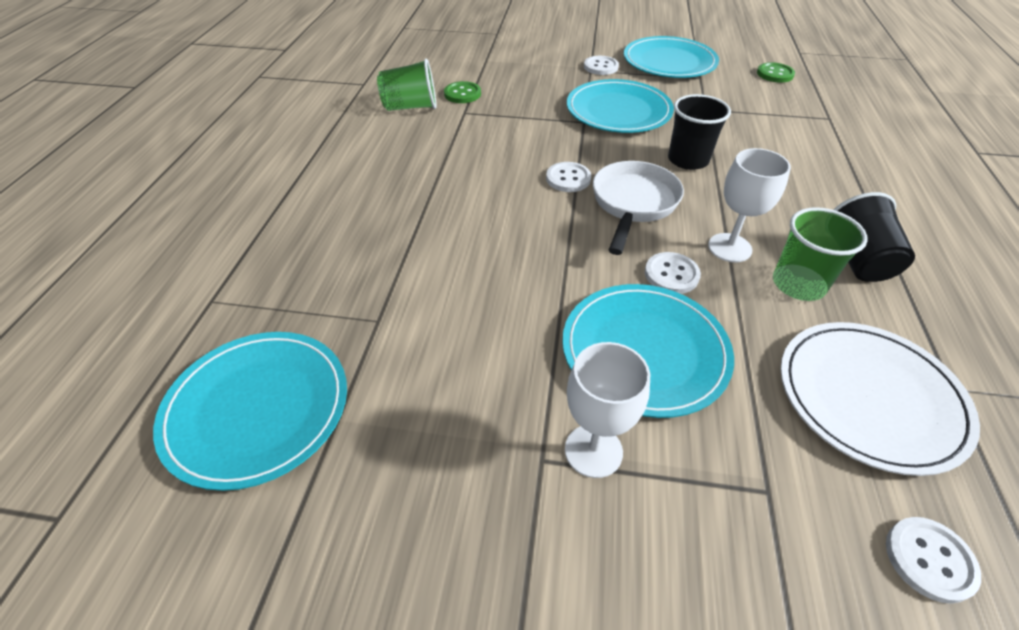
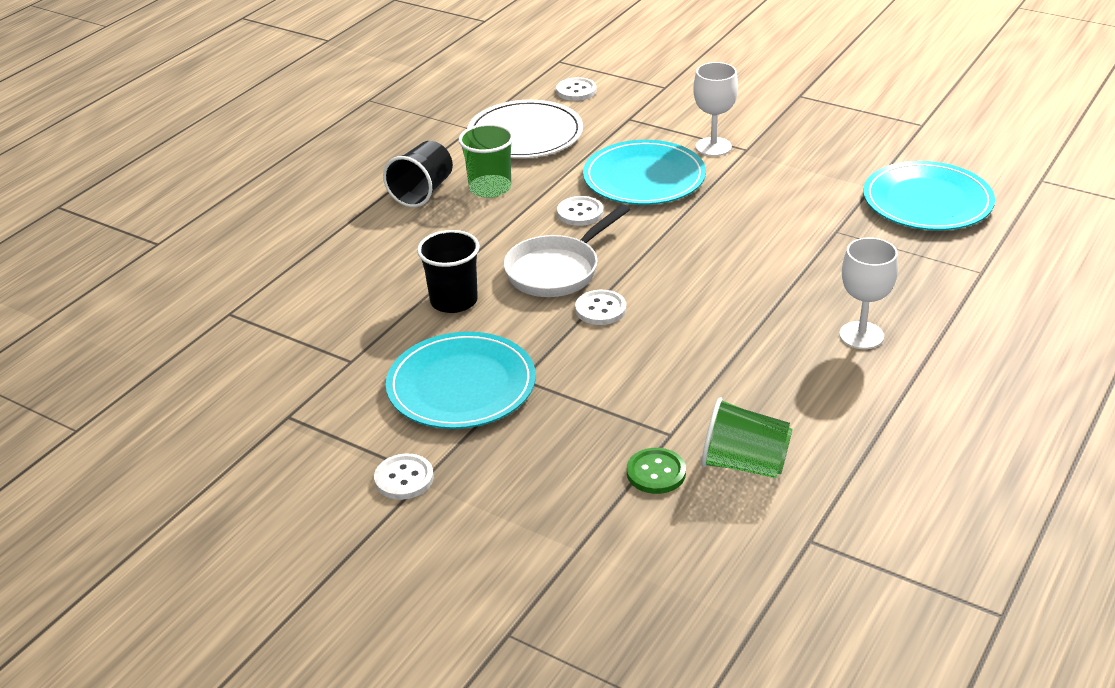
camera: 155 degrees left, 10 degrees down
turquoise plate [624,36,719,78] -> none
white goblet [708,148,791,262] -> white goblet moved to [839,238,898,349]
green button [757,62,795,83] -> none

